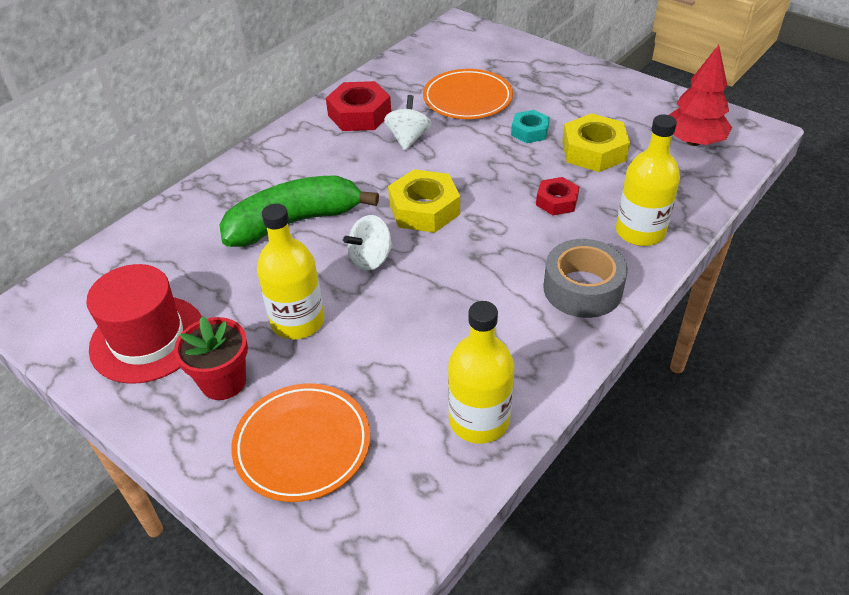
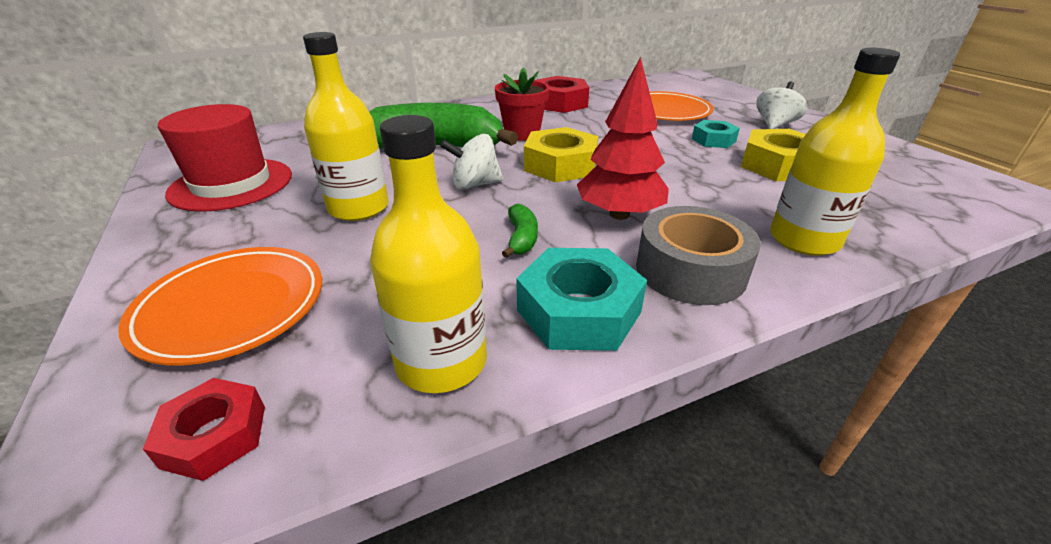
camera: 25 degrees right, 10 degrees down
red flower pot [174,316,248,400] -> red flower pot moved to [495,67,550,141]
white spinning top [384,95,431,150] -> white spinning top moved to [756,81,807,129]
red nut [536,177,579,215] -> red nut moved to [143,378,265,481]
red tree [669,45,732,146] -> red tree moved to [577,57,669,220]
none -> green banana [502,204,538,258]
none -> turquoise nut [517,248,647,351]

